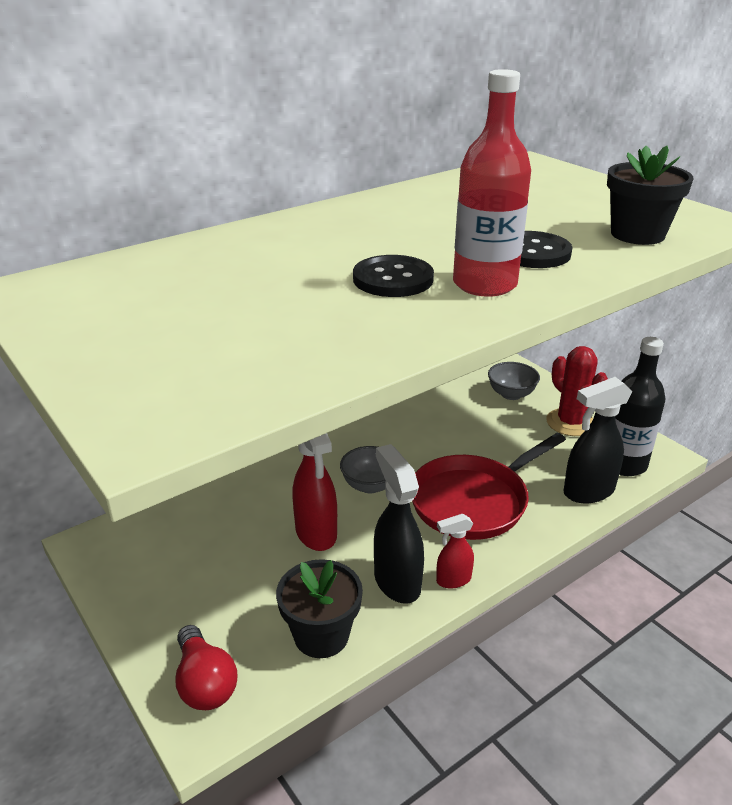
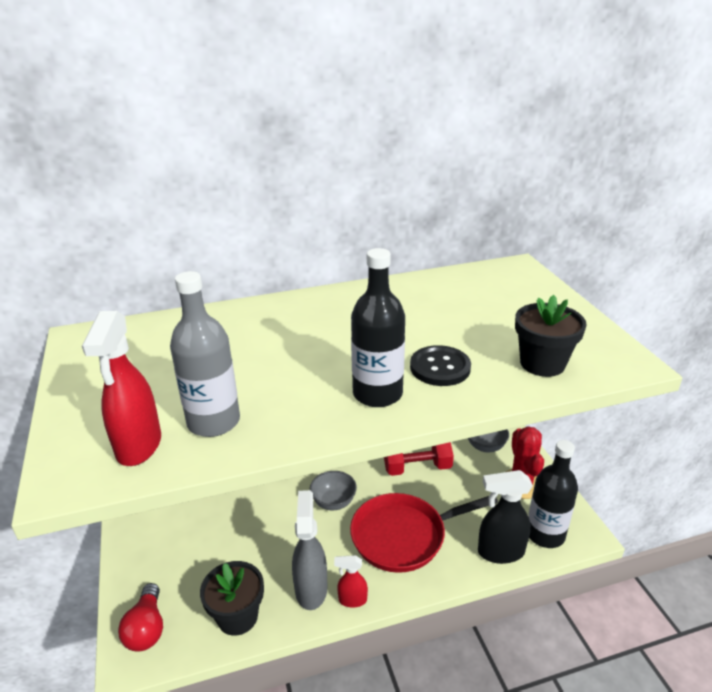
camera: 20 degrees right, 0 degrees up
red spray bottle [292,433,337,551] -> red spray bottle moved to [82,311,161,466]
black button [353,255,434,297] -> none
black spray bottle [374,444,424,604] -> grey spray bottle [292,490,328,610]
red bottle [453,69,531,297] -> black bottle [351,248,405,407]
none -> grey bottle [170,271,240,437]
none -> red dumbbell [384,442,454,476]

